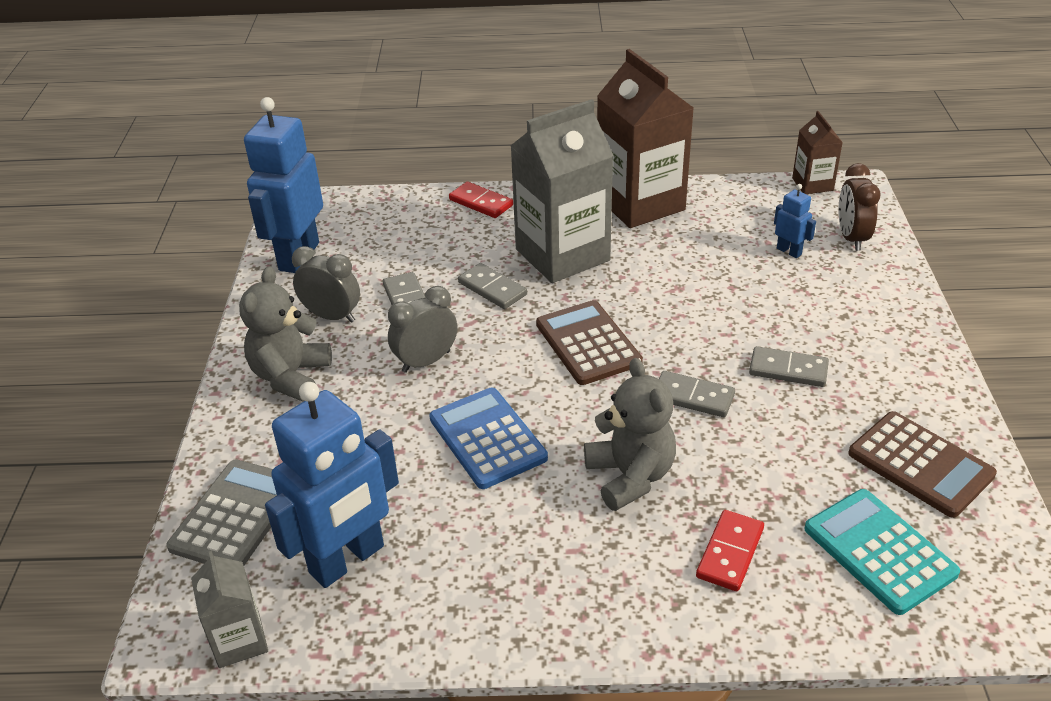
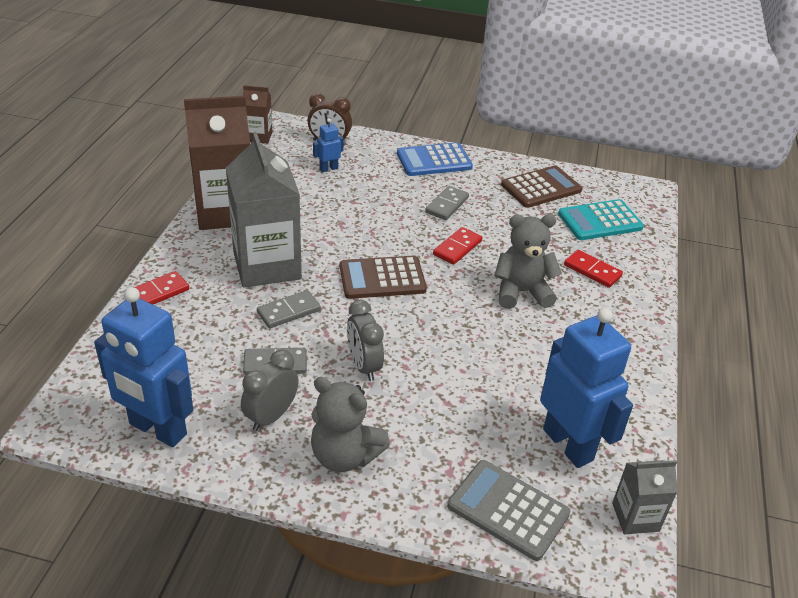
camera: 80 degrees left, 0 degrees up
blue calculator [429,387,548,489] -> blue calculator moved to [397,142,473,176]
grey domino [659,371,735,417] -> red domino [433,227,482,265]

